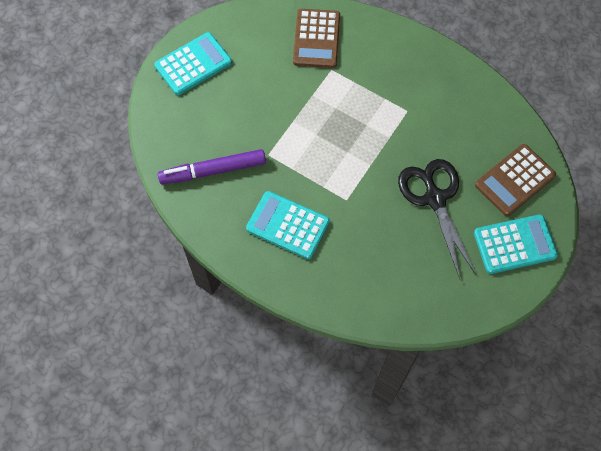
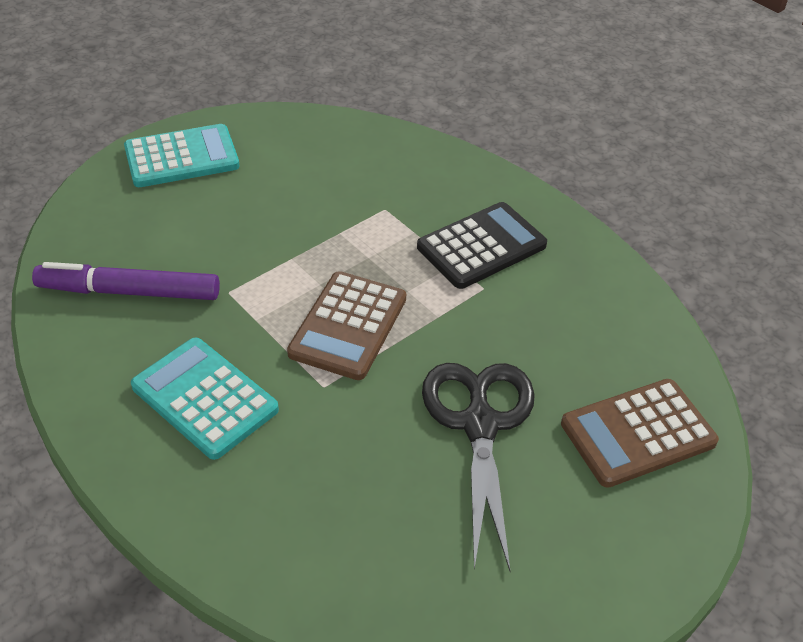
camera: 15 degrees right, 20 degrees down
brown calculator [293,9,340,68] -> brown calculator moved to [287,271,406,380]
turquoise calculator [474,214,558,274] -> none
none -> black calculator [417,202,547,289]

